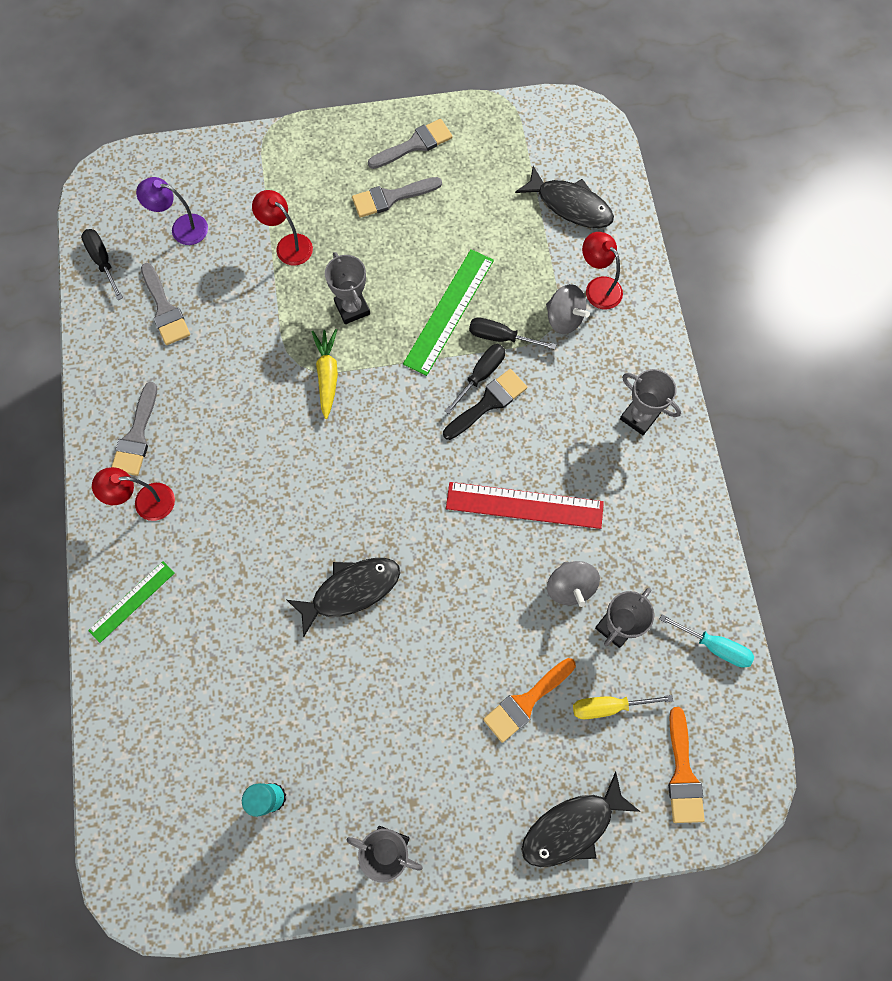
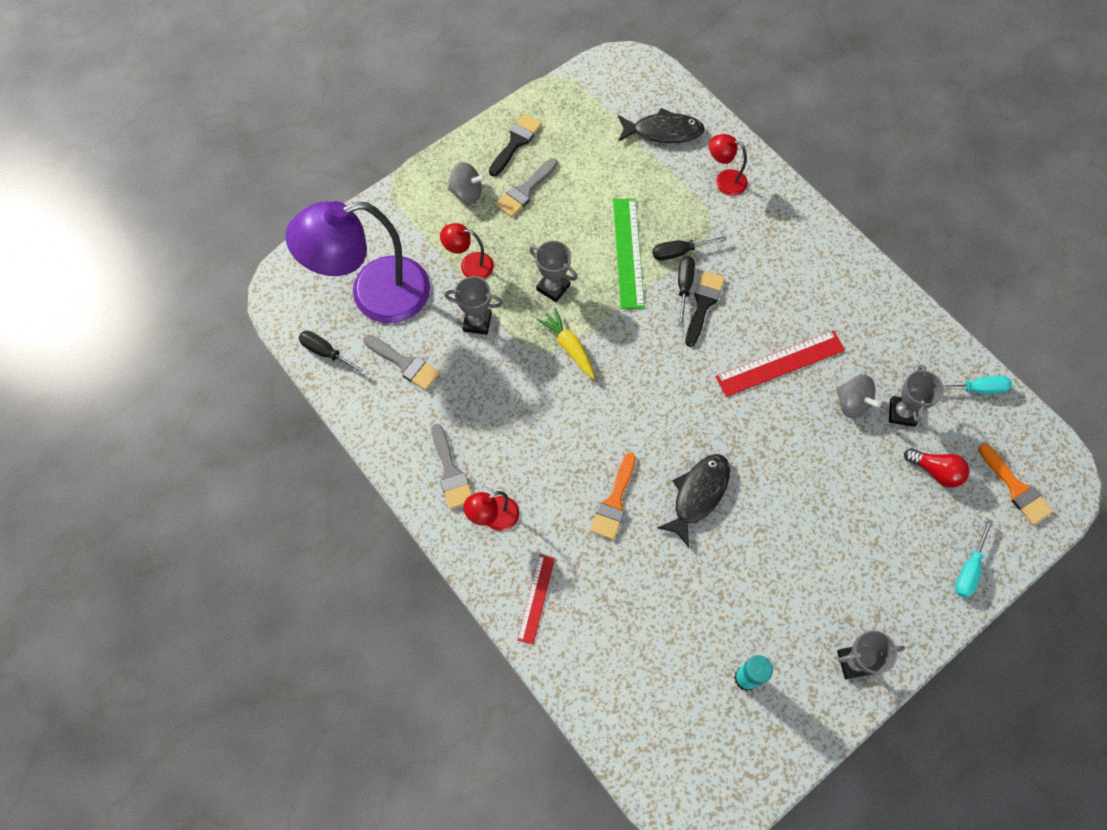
camera: 30 degrees left, 5 degrees down
green ruler [88,561,175,643] -> red ruler [518,554,555,644]
purple lamp [136,177,208,245] -> purple lamp [285,201,430,323], size x2.33
grey brush [368,119,453,169] -> black brush [489,114,542,177]
orange brush [483,658,576,743] -> orange brush moved to [590,453,636,540]
black fish [521,771,640,867] -> turquoise screwdriver [955,519,993,598]
grey spinning top [546,284,590,334] -> grey spinning top moved to [448,162,486,204]
yellow screwdriver [573,695,673,719] -> red light bulb [904,448,969,488]
grey trophy [620,369,681,435] -> grey trophy moved to [445,276,503,335]

